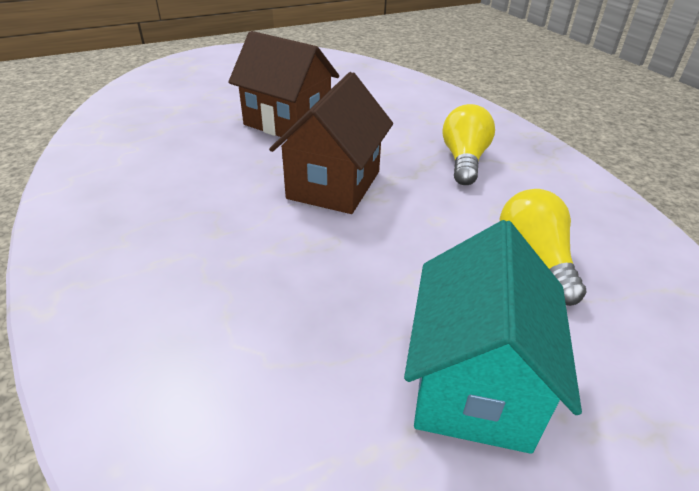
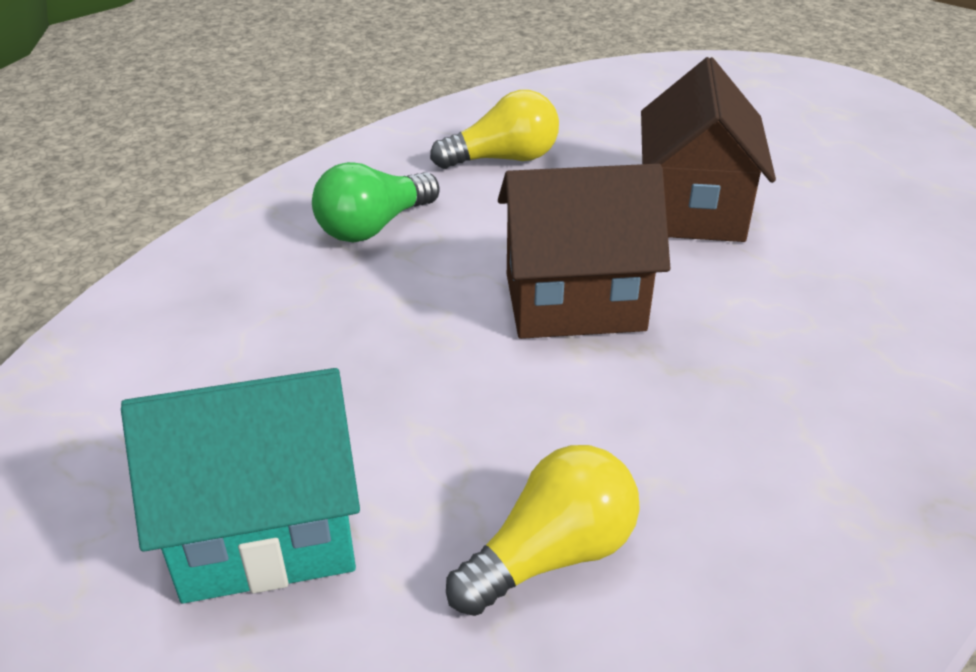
camera: 65 degrees right, 0 degrees up
yellow light bulb [442,104,495,185] -> yellow light bulb moved to [430,90,559,169]
none -> green light bulb [312,162,439,242]

